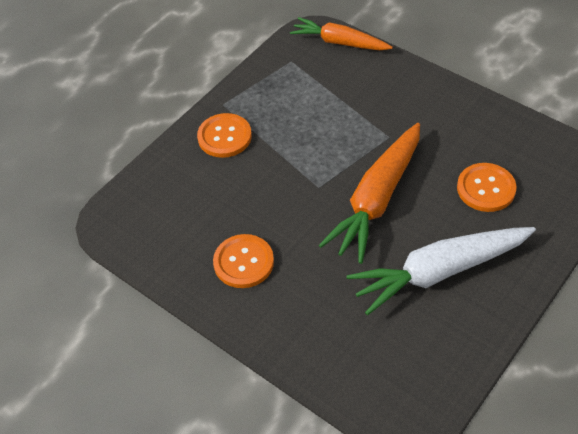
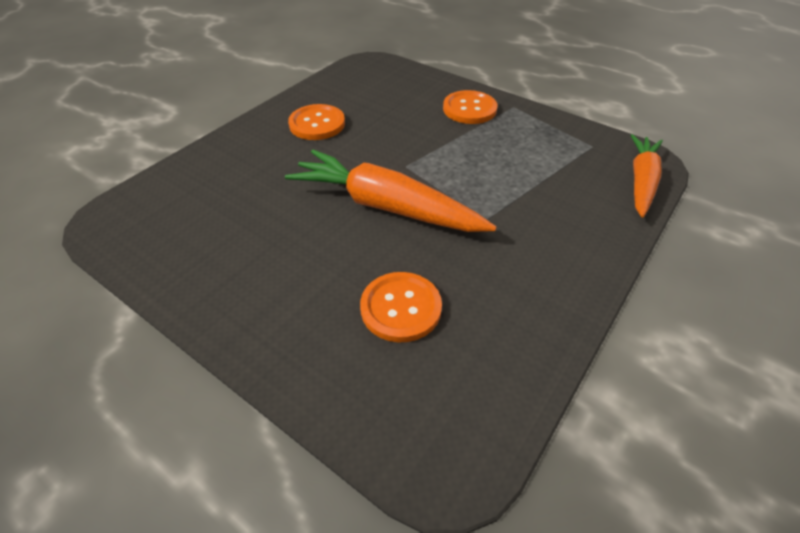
camera: 85 degrees right, 5 degrees down
white carrot [346,227,536,315] -> none

